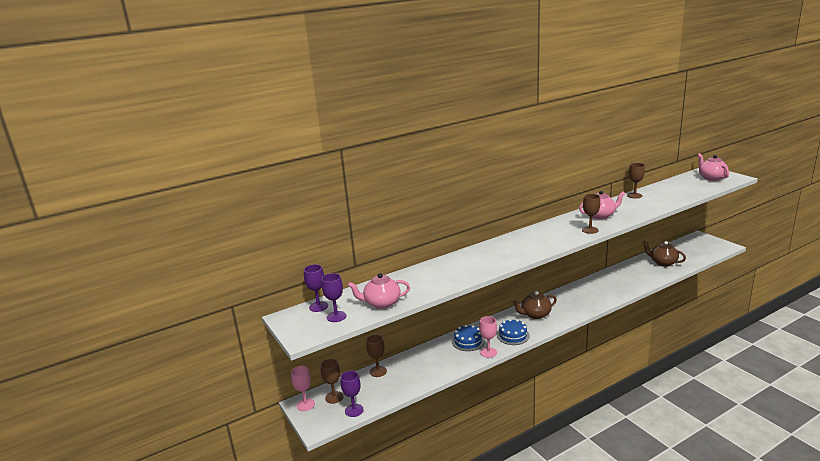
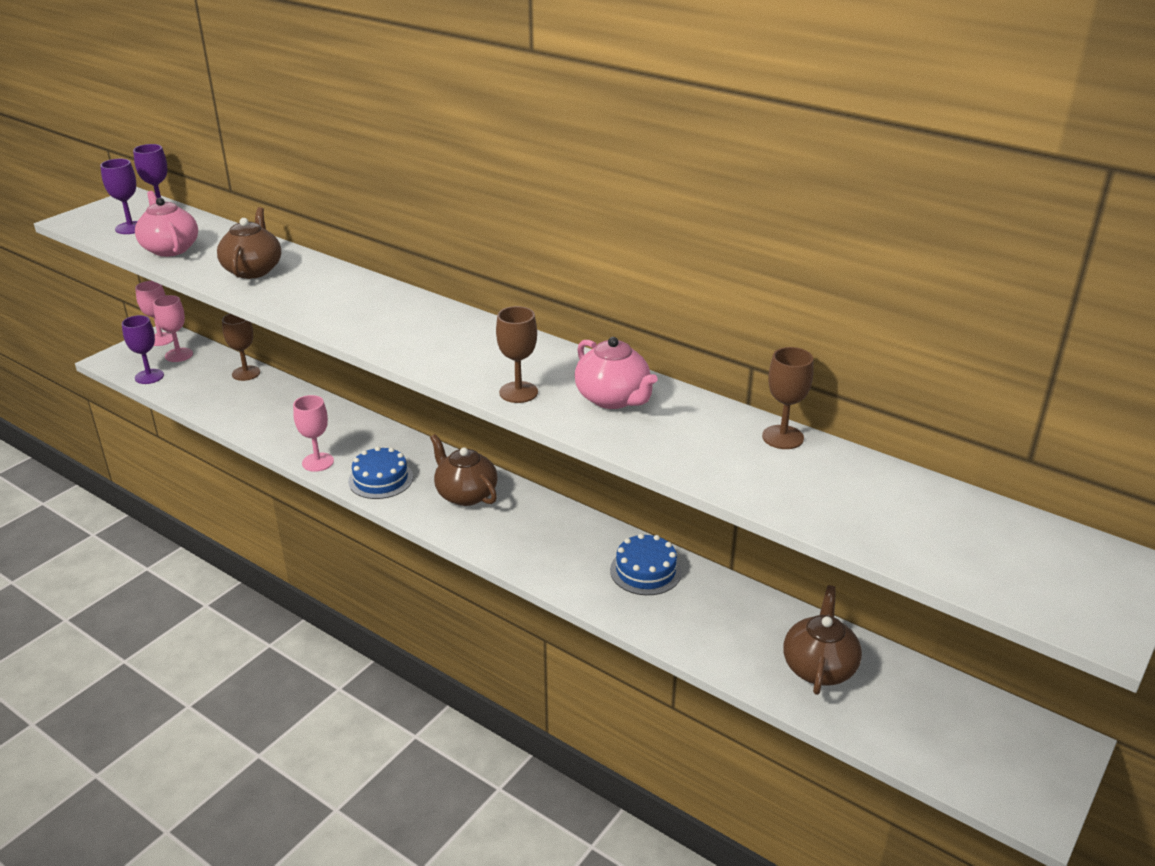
camera: 65 degrees right, 10 degrees up
brown goblet [321,359,343,404] -> pink goblet [153,295,193,362]
blue cake [452,325,485,351] -> blue cake moved to [610,533,682,595]
pink teapot [698,153,729,181] -> none
none -> brown teapot [217,207,281,279]

